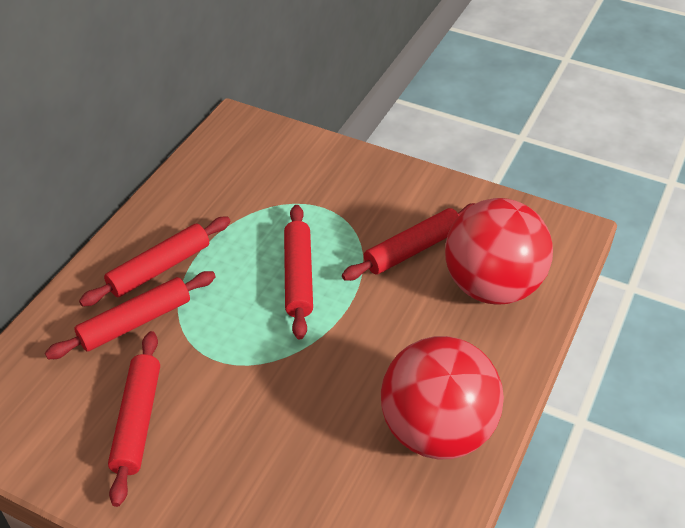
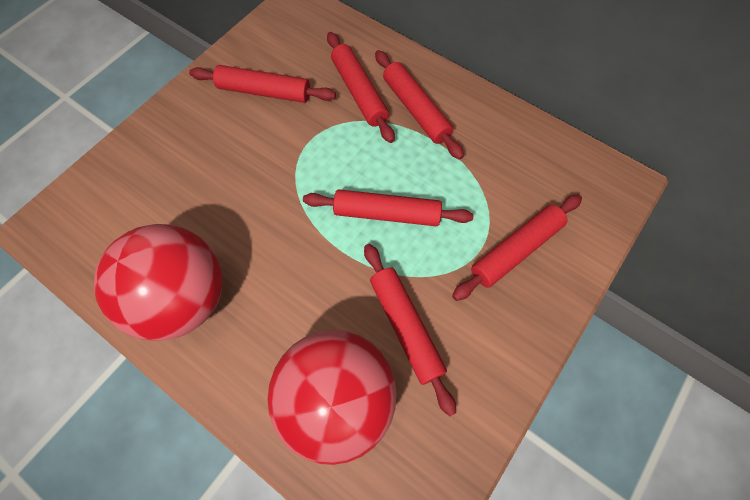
camera: 100 degrees right, 20 degrees up
none -> red rolling pin [452,194,582,301]

